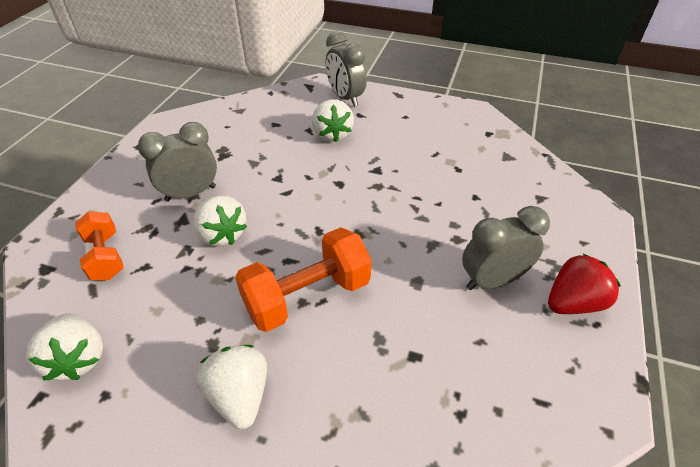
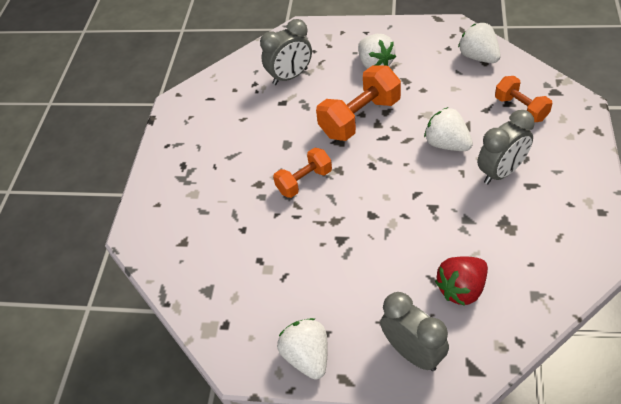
camera: 175 degrees right, 5 degrees up
white strawberry [312,99,354,142] -> white strawberry moved to [277,318,328,380]
grey clock [462,206,550,290] -> grey clock moved to [260,19,312,85]
red strawberry [548,254,621,314] -> red strawberry moved to [435,256,488,306]
none -> orange dumbbell [273,147,332,198]

